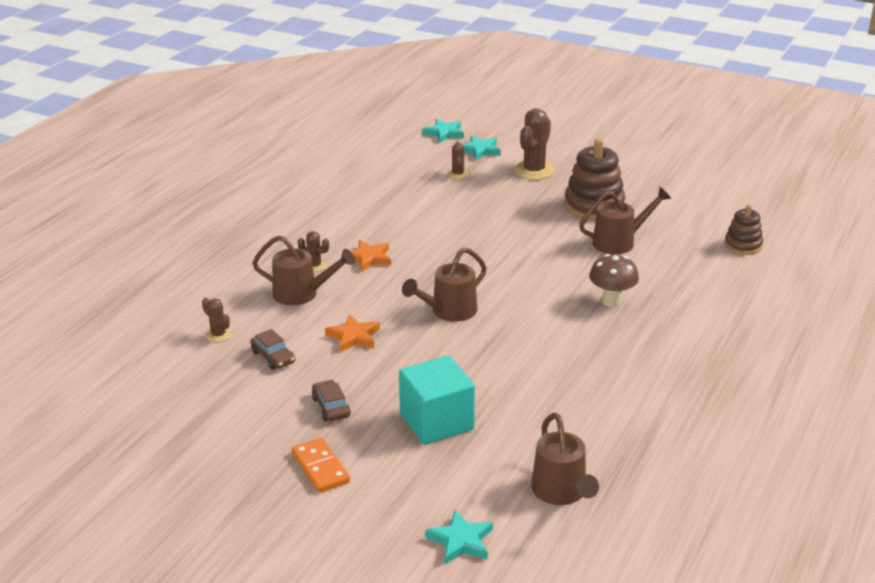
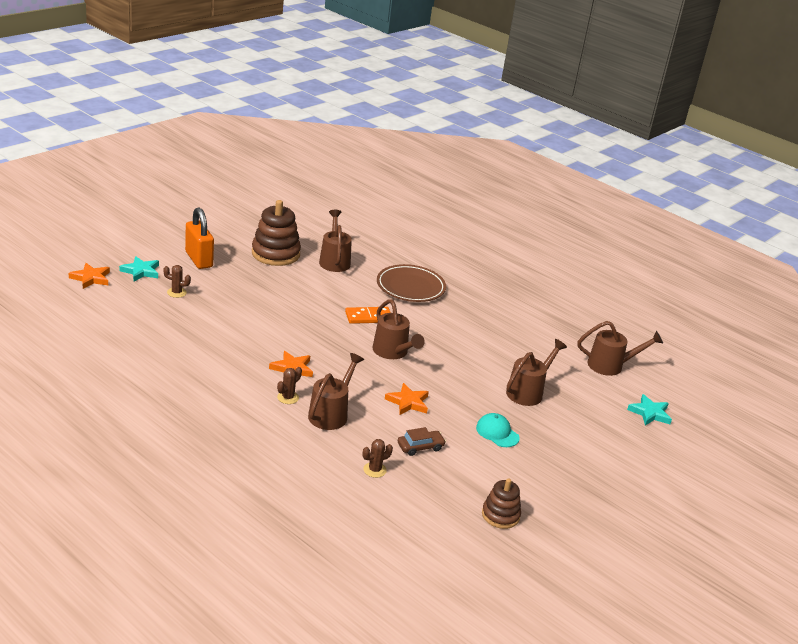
camera: 80 degrees left, 0 degrees up
orange domino [292,438,350,493] -> orange domino moved to [345,307,391,324]
brown car [312,380,351,422] -> turquoise cap [476,413,520,447]
turquoise cube [399,356,475,445] -> brown watering can [506,339,567,406]
turquoise star [422,119,464,143] -> orange star [69,263,110,289]
brown cactus [514,108,554,180] -> orange padlock [185,208,214,269]
brown mushroom [589,254,639,307] -> brown plate [377,264,446,302]
brown stacking toy [724,205,763,255] -> brown stacking toy moved to [482,478,521,529]

